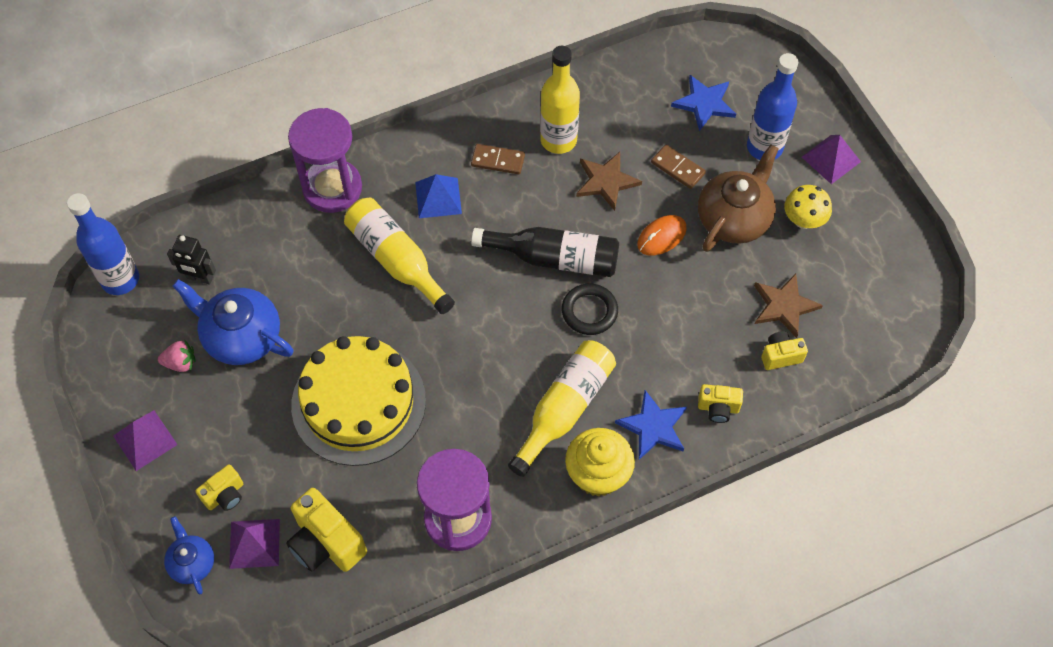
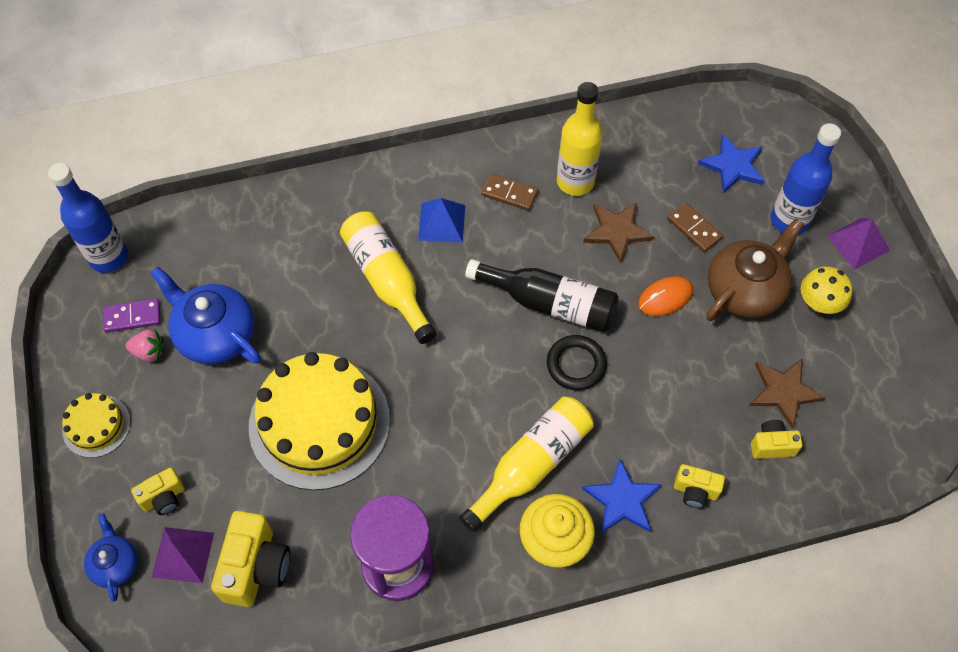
camera: 10 degrees right, 0 degrees up
purple pyramid [113,410,178,471] -> yellow cake [62,393,130,458]
black robot [167,235,216,284] -> none
yellow camera [286,488,367,572] -> yellow camera turned 135 degrees counterclockwise [211,511,290,607]
purple hourglass [288,108,362,213] -> none
none -> purple domino [103,299,161,333]

